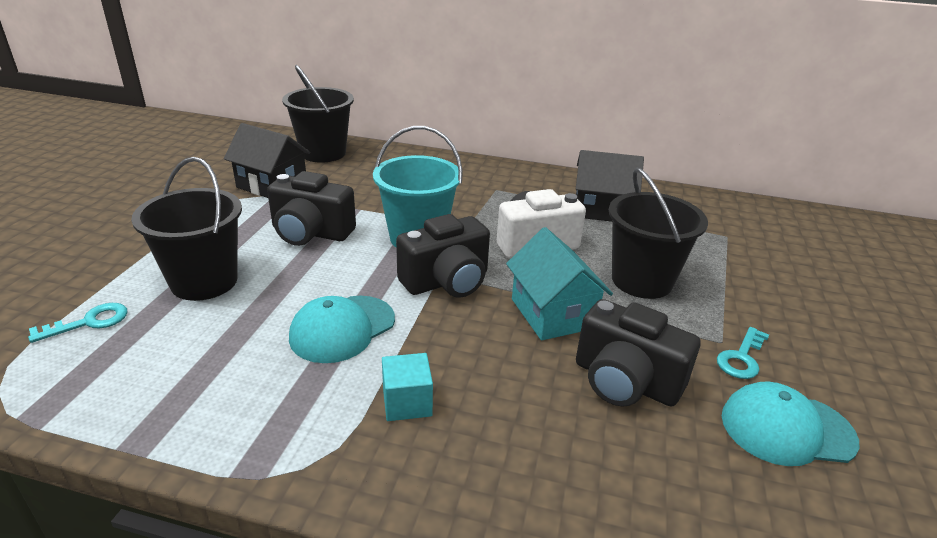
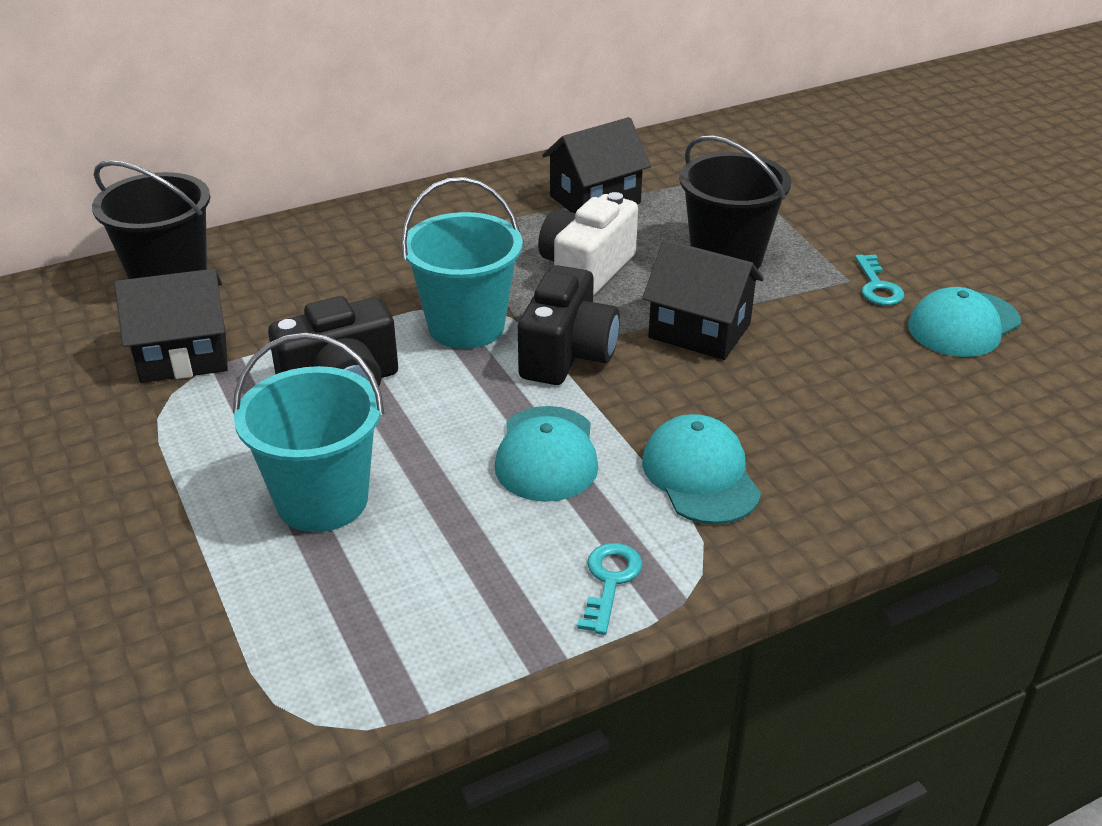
camera: 40 degrees left, 5 degrees up
turquoise key [28,303,127,343] -> turquoise key moved to [577,543,643,635]
black bucket [131,157,242,301] -> turquoise bucket [233,332,384,532]
turquoise cube [382,353,433,421] -> turquoise cap [642,414,761,524]
turquoise house [506,227,613,340] -> black house [642,240,764,360]
black camera [576,299,700,407] -> none

